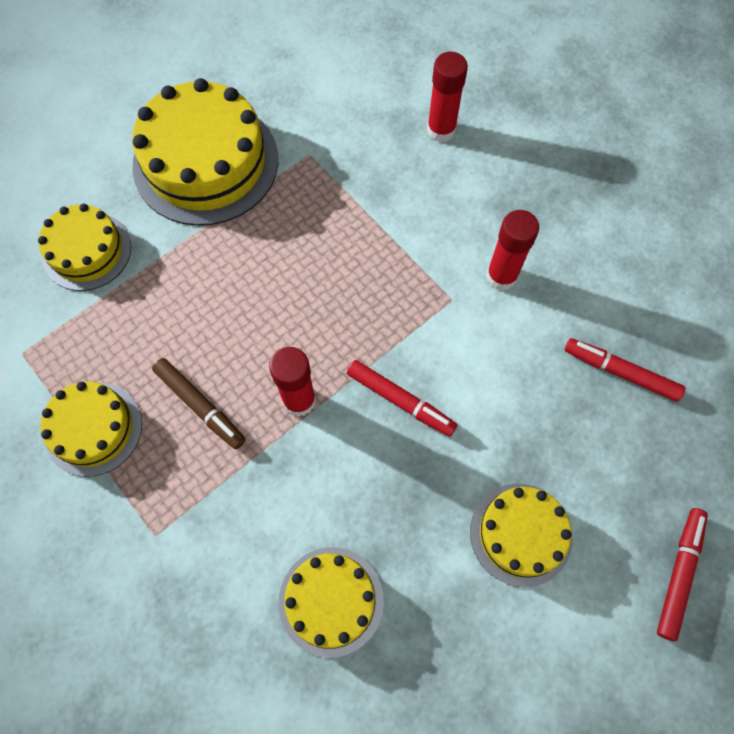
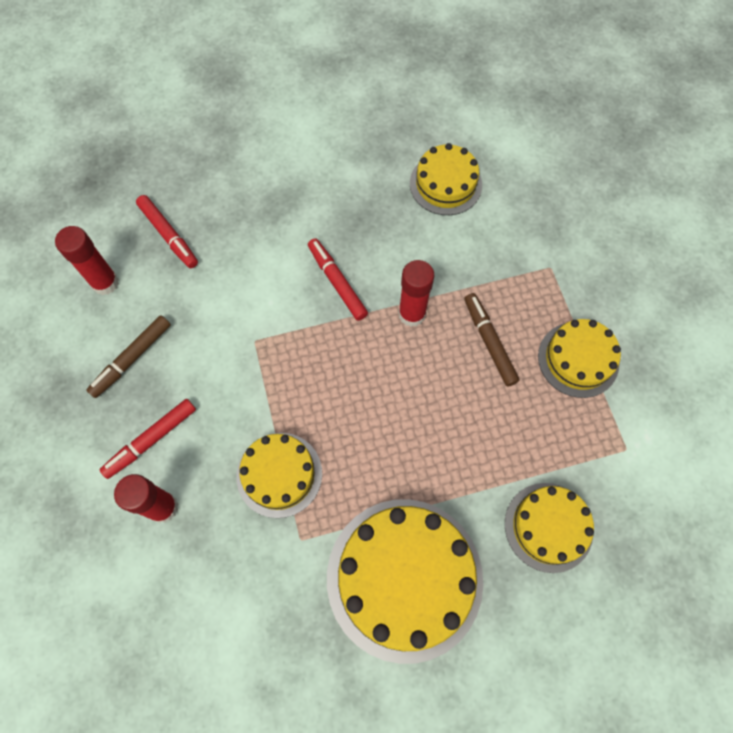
camera: 155 degrees left, 0 degrees up
yellow cake [470,483,572,587] -> yellow cake moved to [236,433,322,518]
red glue stick [486,210,539,291] -> red glue stick moved to [55,226,119,295]
red marker [657,508,708,641] -> red marker moved to [100,399,196,479]
none -> brown marker [87,315,171,398]

